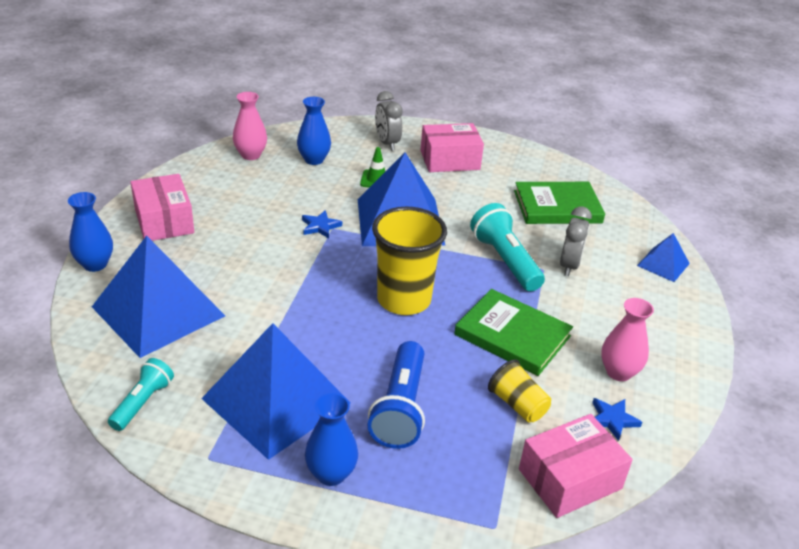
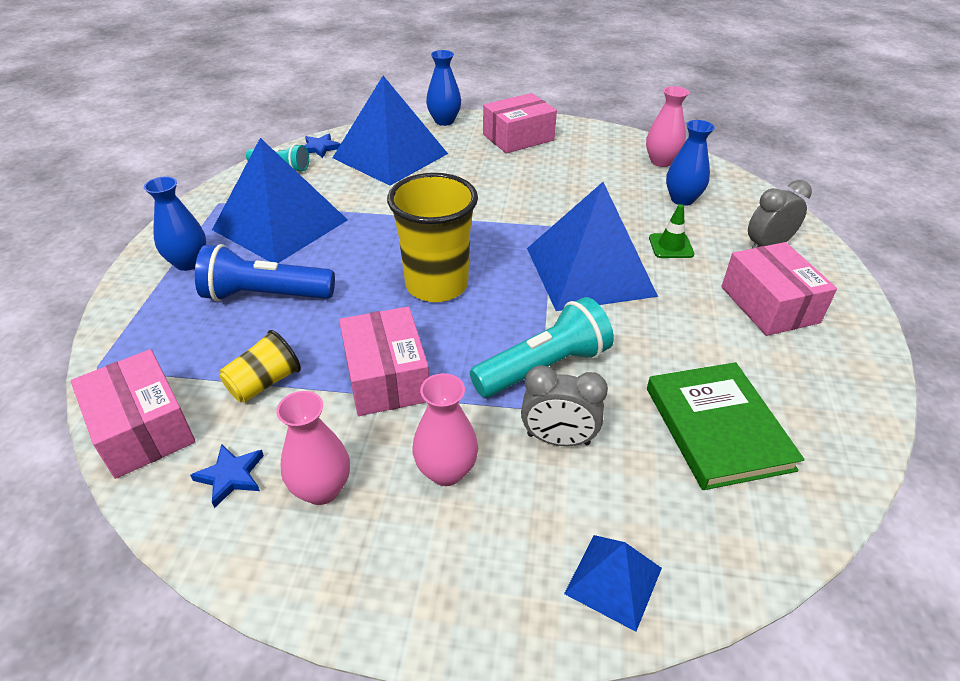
camera: 85 degrees right, 5 degrees up
blue star [302,210,342,239] -> blue star moved to [304,134,341,158]
green book [454,289,573,376] -> pink box [339,307,429,416]
none -> pink vase [412,373,478,486]

